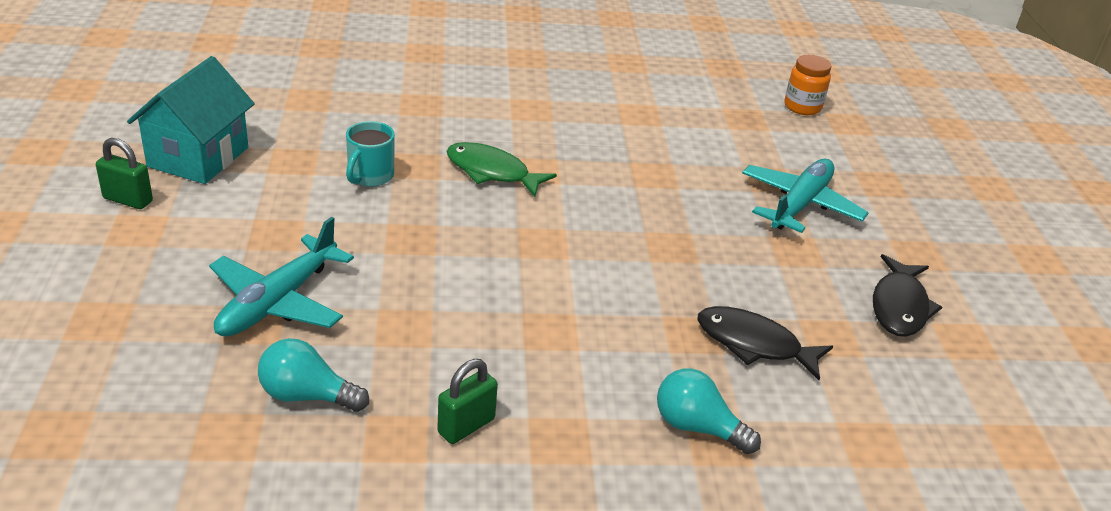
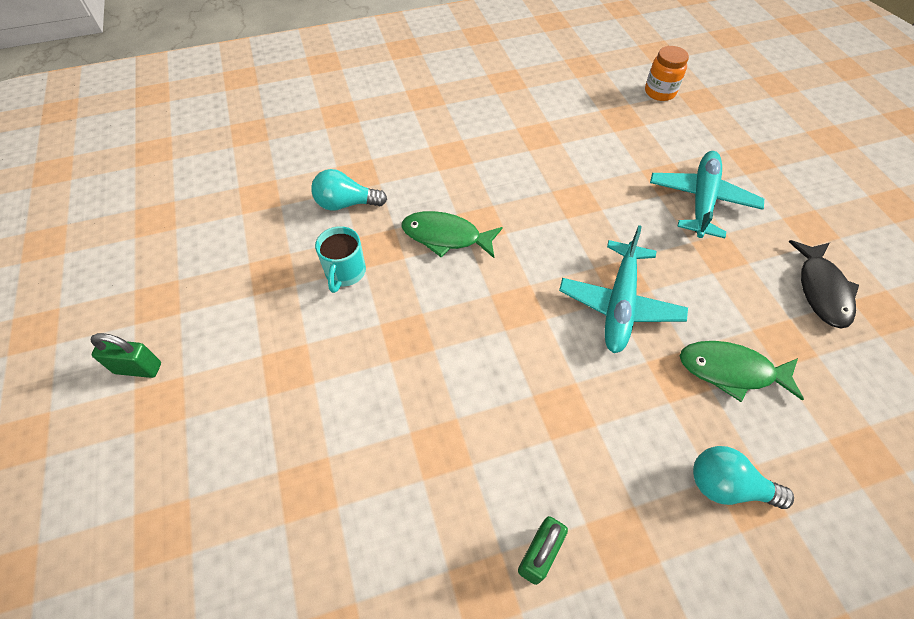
camera: 10 degrees left, 20 degrees up
turquoise house [127,56,255,184] -> none
turquoise plane [209,217,354,337] -> turquoise plane moved to [559,225,688,353]
turquoise light bulb [258,338,369,412] -> turquoise light bulb moved to [311,169,387,211]
black fish [697,306,833,380] -> green fish [680,341,804,402]

